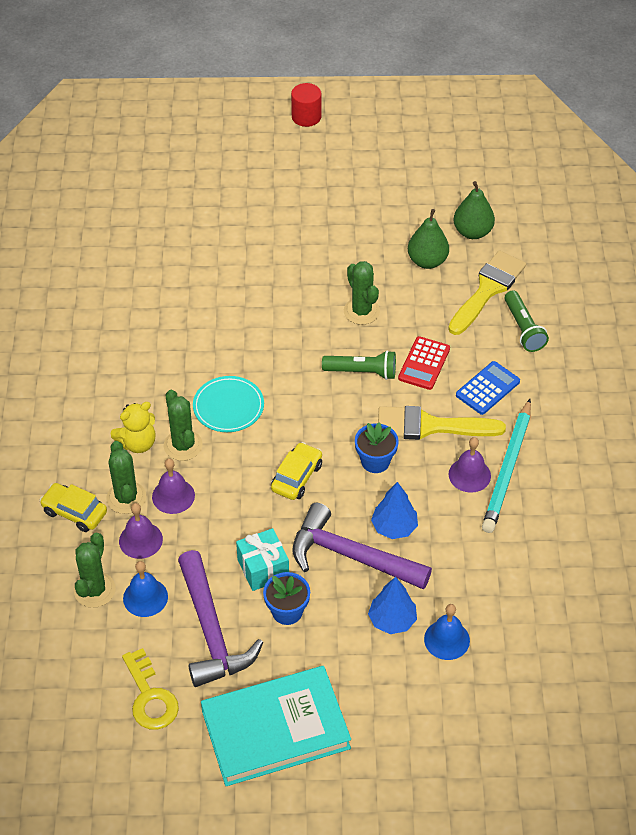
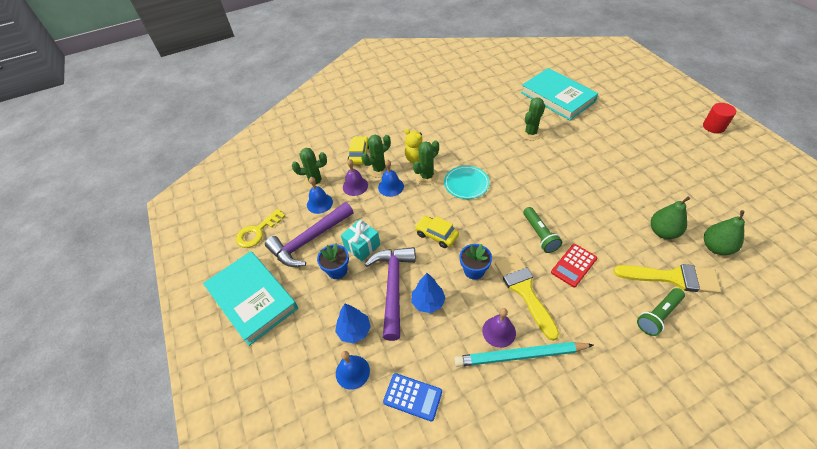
camera: 70 degrees right, 0 degrees up
purple bell [152,459,195,514] -> blue bell [378,159,404,197]
yellow car [271,442,322,500] -> yellow car turned 150 degrees counterclockwise [414,216,459,248]
green cactus [344,261,380,325] -> green cactus moved to [520,97,545,140]
red calculator [398,336,450,390] -> red calculator turned 45 degrees counterclockwise [551,244,597,287]
blue calculator [456,361,520,415] -> blue calculator moved to [383,373,442,422]
none -> turquoise book [521,68,598,120]

